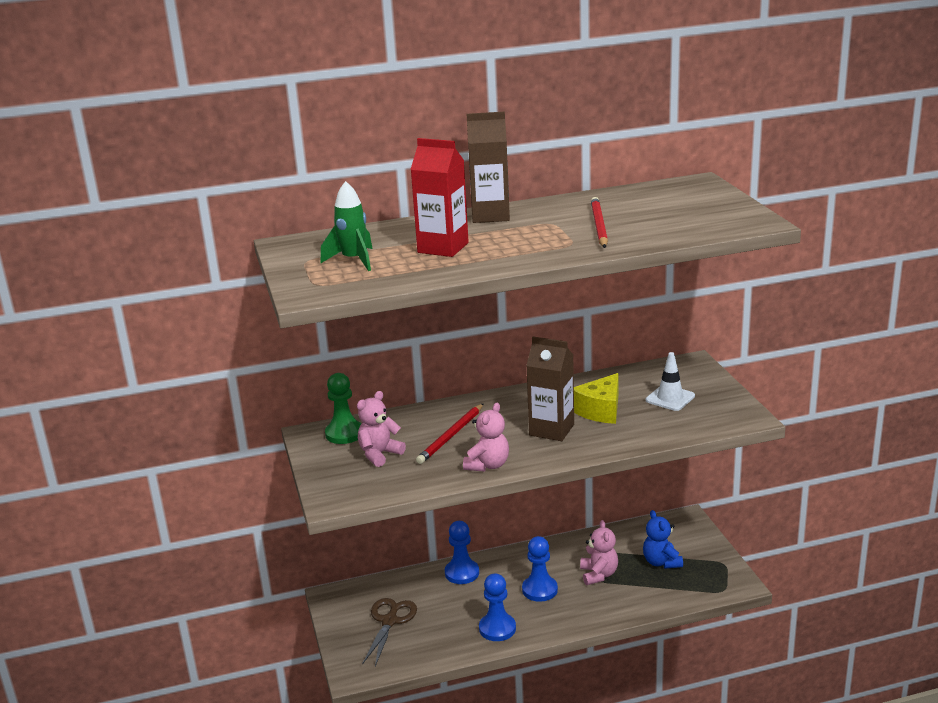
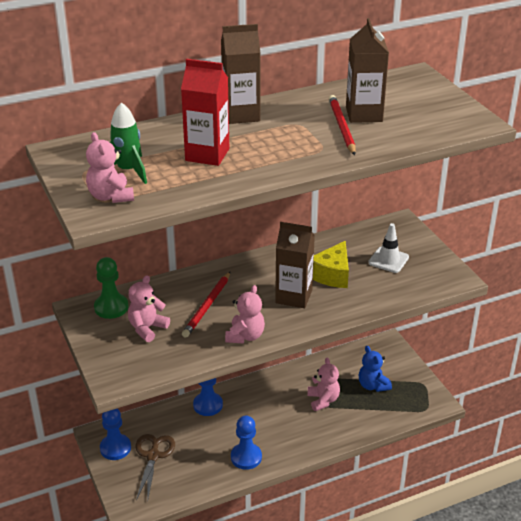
camera: 10 degrees left, 10 degrees up
blue pawn [522,536,558,602] -> blue pawn moved to [100,409,131,460]
none -> pink teddy bear [86,132,134,203]
none -> brown carton [346,18,389,123]

